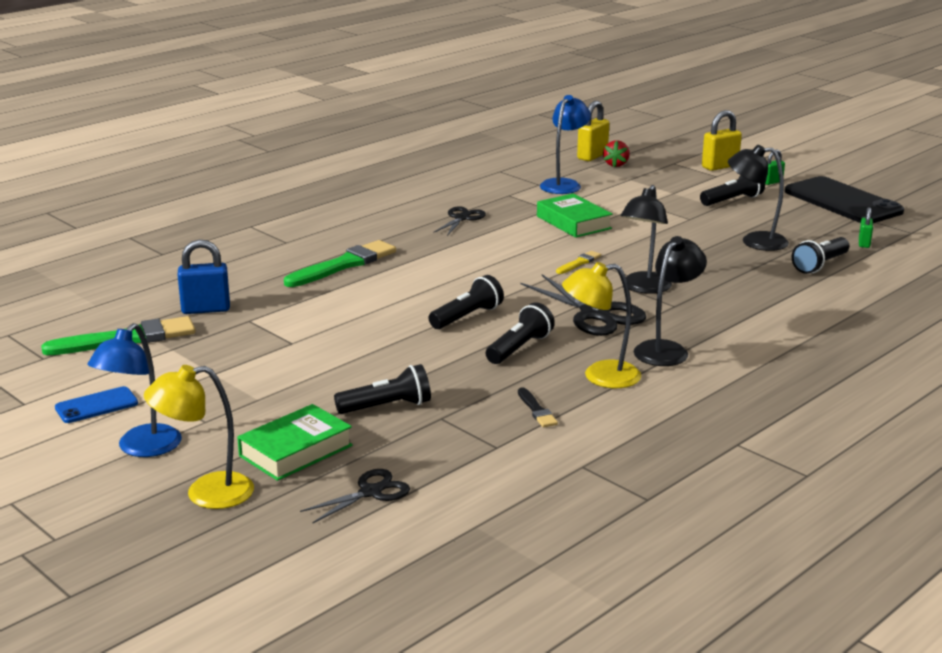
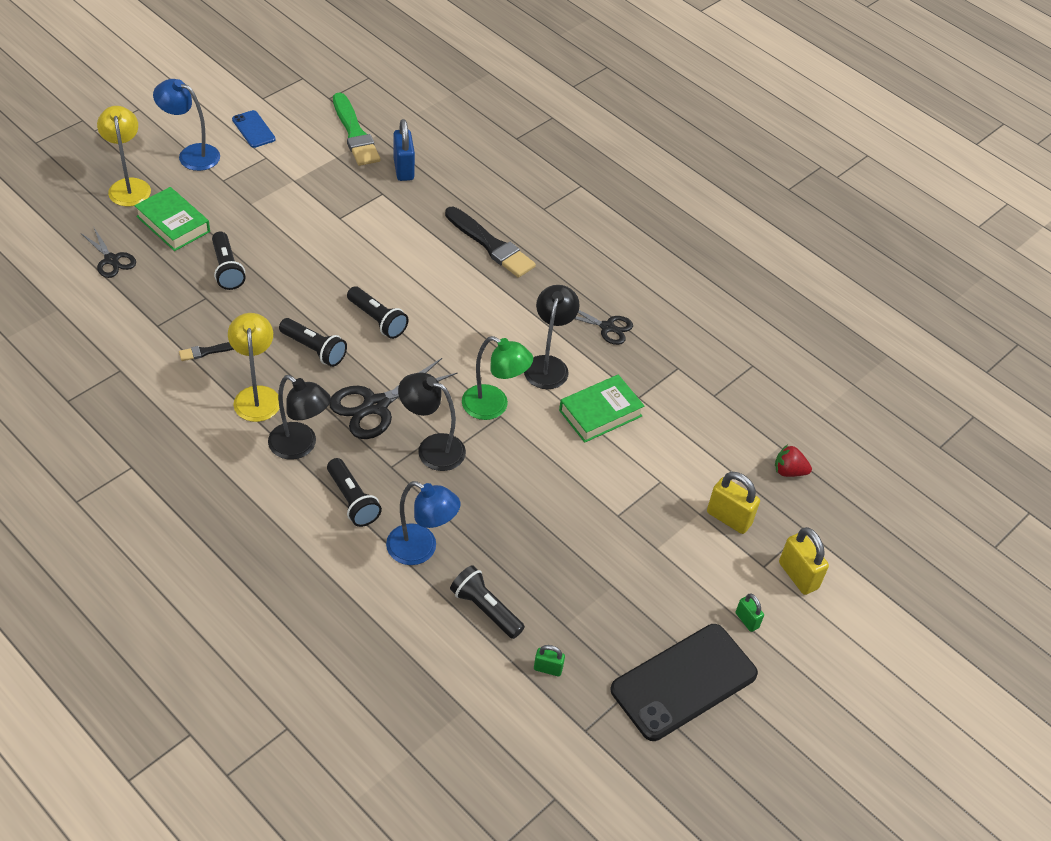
camera: 85 degrees right, 25 degrees up
green brush [284,240,396,287] -> black brush [445,207,536,278]
blue lamp [540,95,591,194] -> blue lamp moved to [386,481,460,565]
yellow brush [556,251,601,274] -> green lamp [462,336,533,420]
yellow padlock [577,101,609,161] -> yellow padlock moved to [707,472,760,534]
black flashlight [700,175,765,206] -> black flashlight moved to [327,458,382,527]
black lamp [728,145,789,251] -> black lamp moved to [524,285,580,389]

